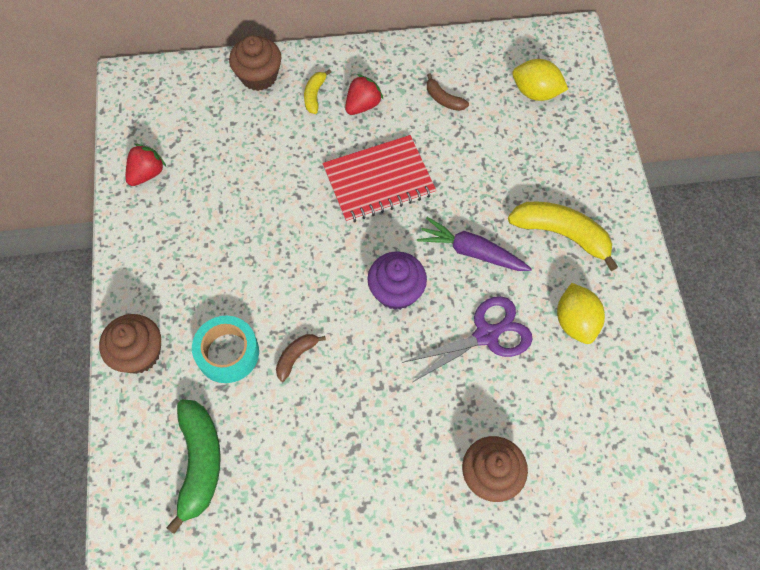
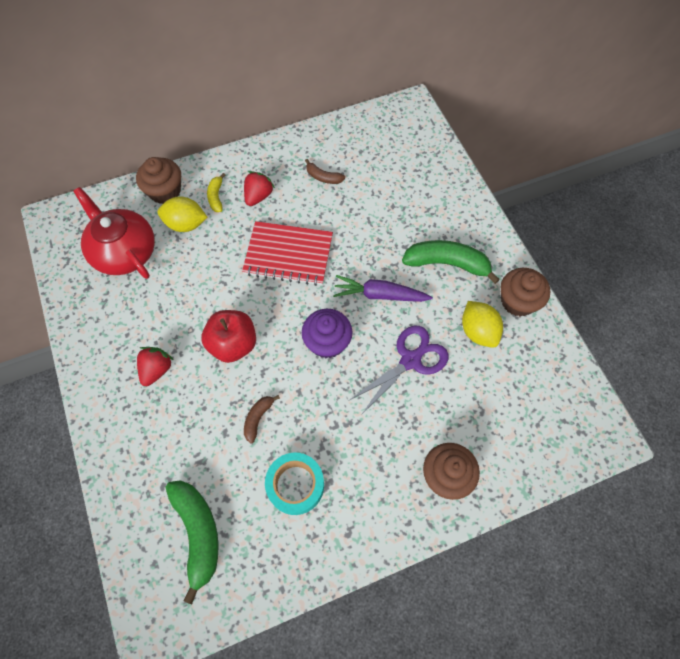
camera: 15 degrees left, 0 degrees up
brown cupcake [99,314,161,374] -> brown cupcake moved to [501,268,551,317]
red strawberry [125,144,166,186] -> red strawberry moved to [137,347,174,386]
turquoise tape [192,316,259,383] -> turquoise tape moved to [265,453,324,515]
red notebook [323,135,436,223] -> red notebook turned 45 degrees clockwise [242,221,333,286]
yellow banana [508,202,618,271] -> green banana [402,240,500,284]
yellow lemon [512,59,568,101] -> yellow lemon moved to [157,196,207,232]
none -> red teapot [73,187,155,279]
none -> red apple [202,310,256,363]

